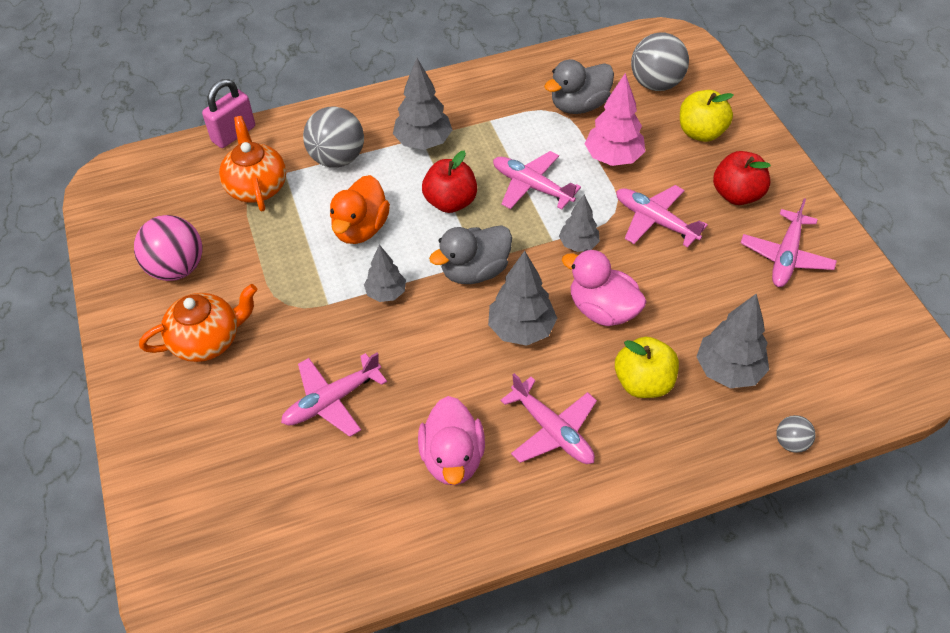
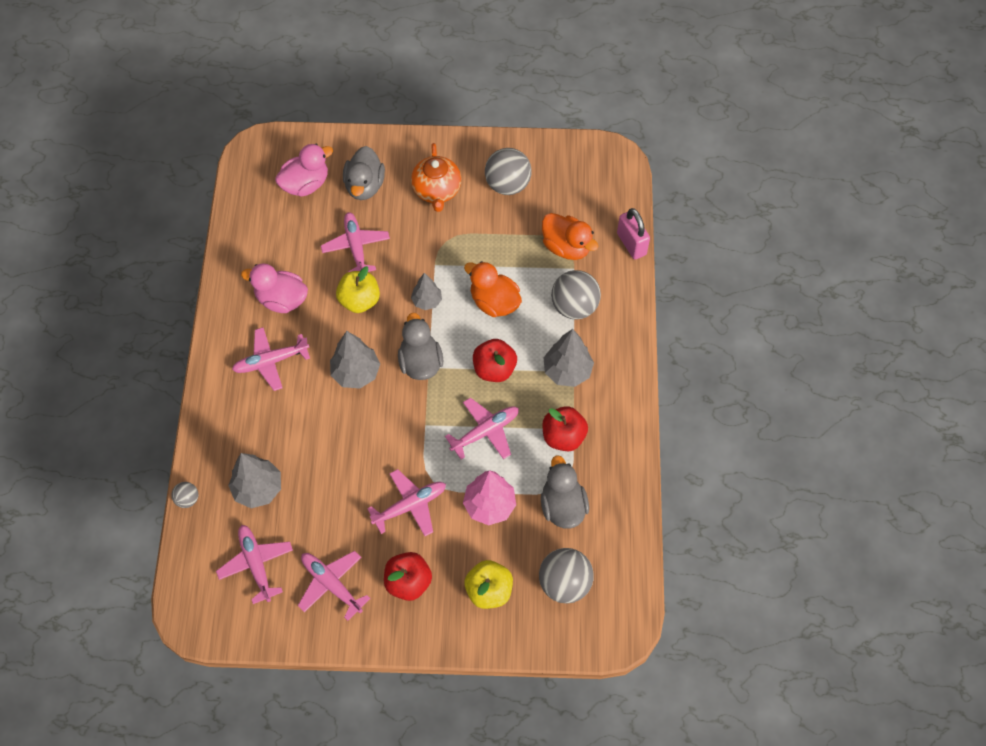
camera: 110 degrees right, 10 degrees up
pink ball [134,215,203,281] -> grey ball [485,148,532,195]
orange teapot [219,116,286,211] -> orange duck [542,213,599,260]
grey tree [559,194,600,252] -> none
pink duck [562,250,647,326] -> pink duck moved to [275,144,333,197]
yellow apple [615,337,679,398] -> yellow apple moved to [336,266,380,313]
none -> pink plane [216,525,293,604]
none -> grey duck [343,146,385,200]
none -> red apple [542,406,588,451]

